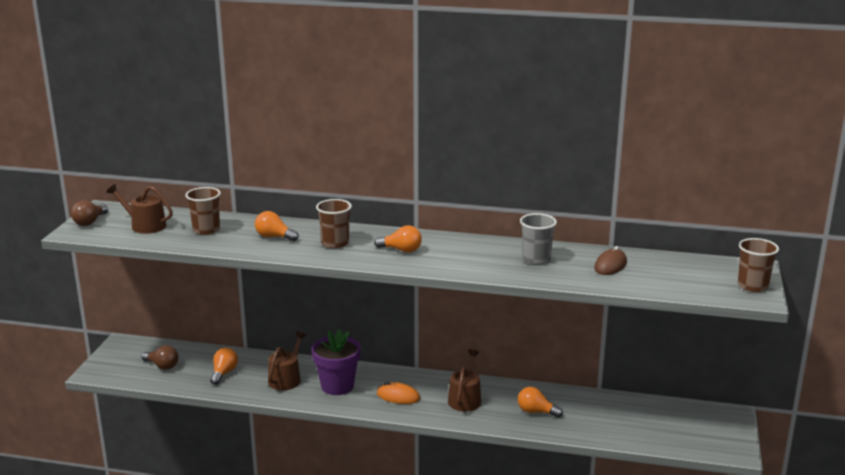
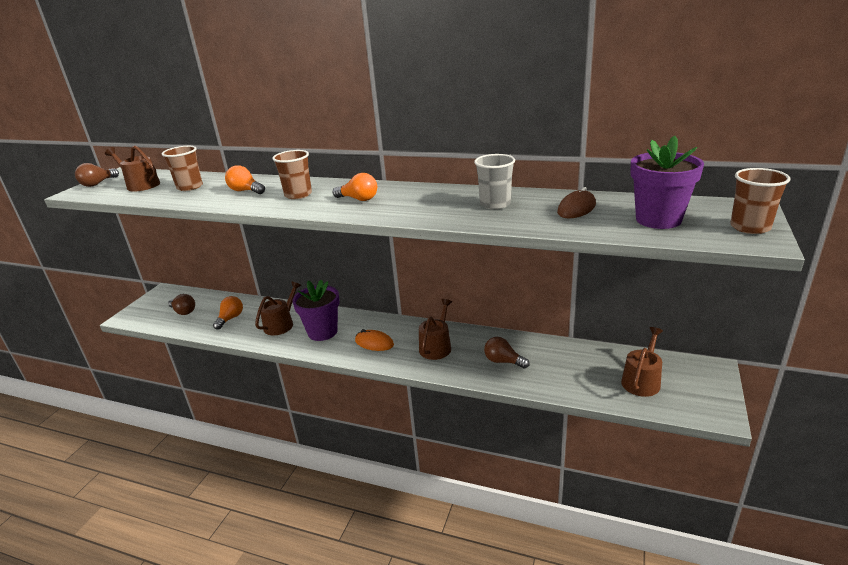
camera: 10 degrees right, 5 degrees up
orange light bulb [518,387,563,418] -> brown light bulb [484,337,529,369]
none -> brown watering can [621,327,663,397]
none -> purple flower pot [630,136,704,229]

